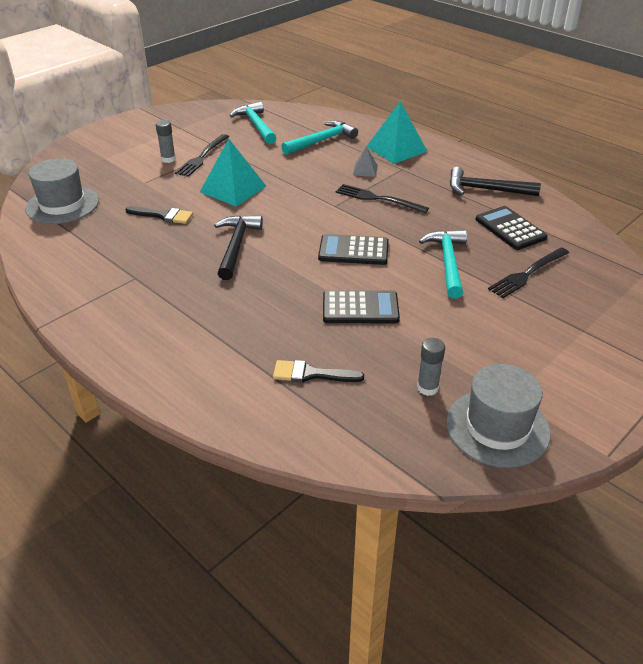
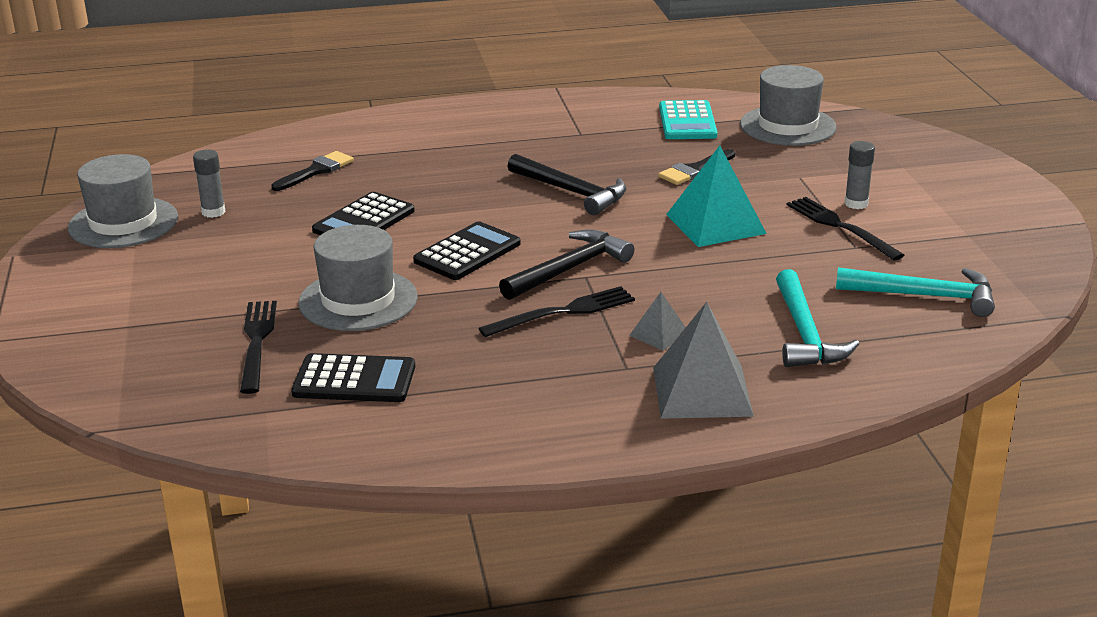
camera: 125 degrees right, 10 degrees down
turquoise pyramid [367,101,428,164] -> grey pyramid [653,302,754,419]
turquoise hammer [419,230,467,299] -> grey hat [298,225,417,331]
black hammer [450,167,541,196] -> black hammer moved to [499,229,635,300]
none -> turquoise calculator [659,100,718,139]

